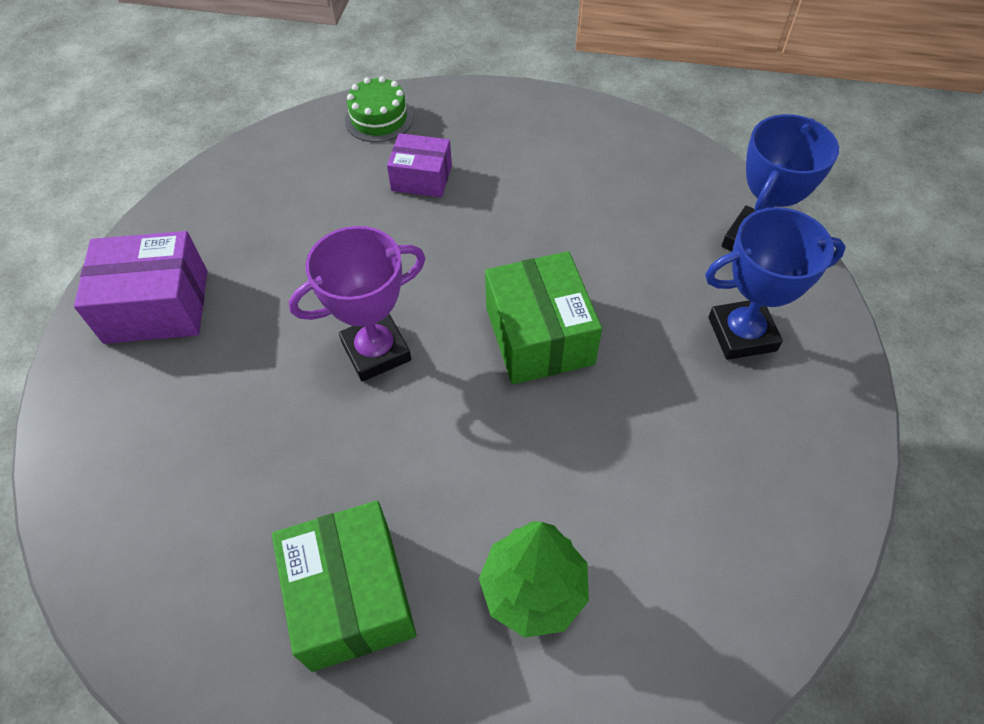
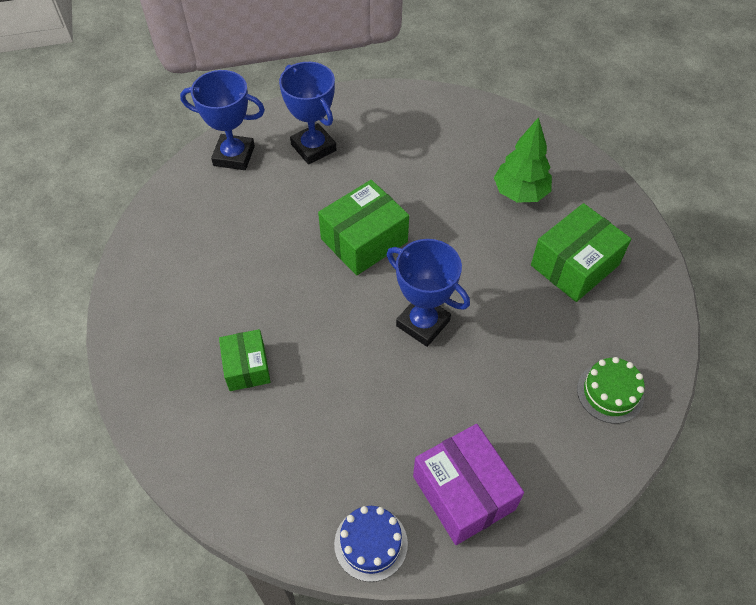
camera: 115 degrees left, 0 degrees up
purple trophy [289,226,426,382] -> blue trophy [387,239,470,347]
green cake [345,76,413,142] -> green cake moved to [577,357,645,424]
purple box [387,133,452,197] -> green box [219,329,270,391]
none -> blue cake [334,506,408,582]

